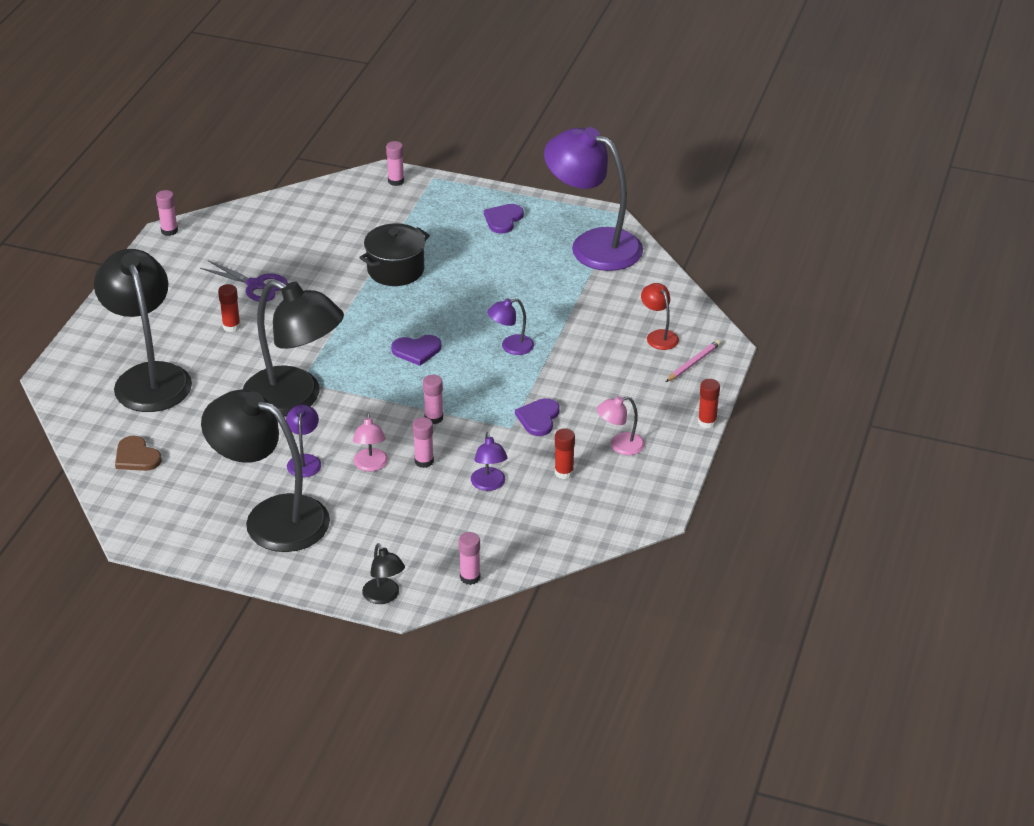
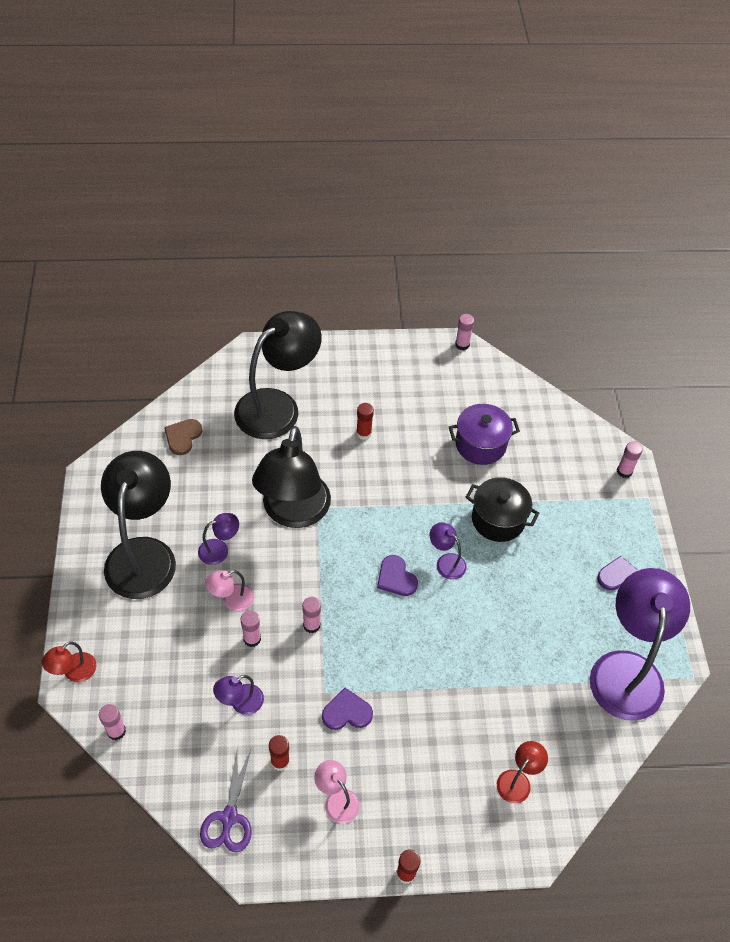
camera: 65 degrees right, 15 degrees up
purple scissors [200,260,288,302] -> purple scissors moved to [200,747,252,853]
black lamp [362,543,405,604] -> red lamp [41,641,96,682]
purple lamp [487,298,534,355] -> purple lamp moved to [430,522,467,580]
pink pencil [666,340,721,382] -> none
none -> purple pot [449,404,520,465]

